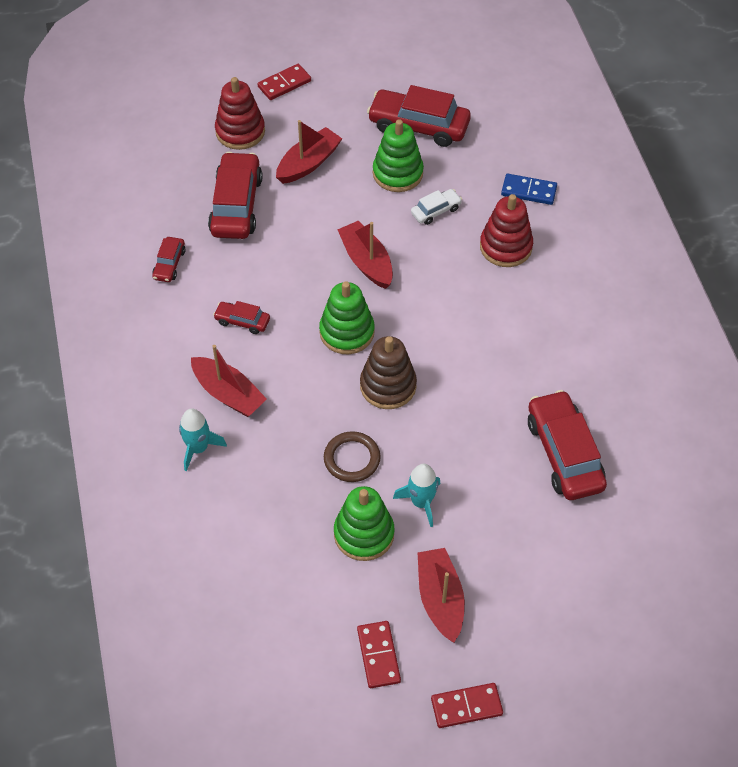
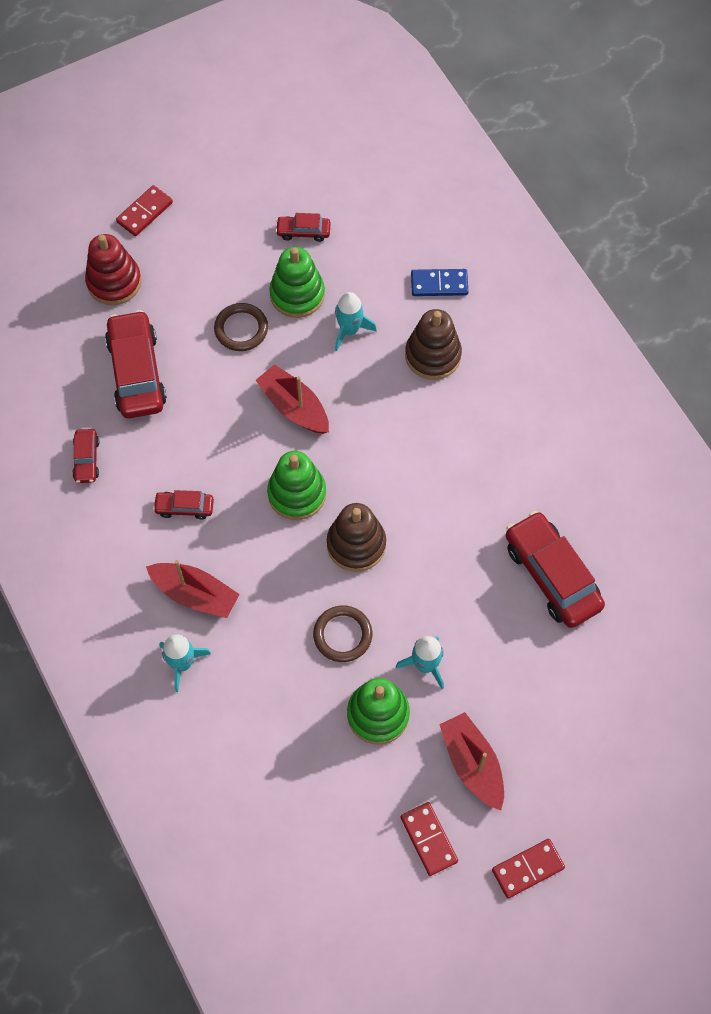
camera: 15 degrees left, 10 degrees up
red boat [276,120,342,184] -> none
red car [367,85,471,147] -> red car [275,213,331,242], size x0.50
white car [411,189,462,225] -> turquoise rocket [335,292,377,351]
red stacking toy [480,194,533,267] -> brown stacking toy [405,309,462,380]
none -> brown ring [214,303,268,351]

